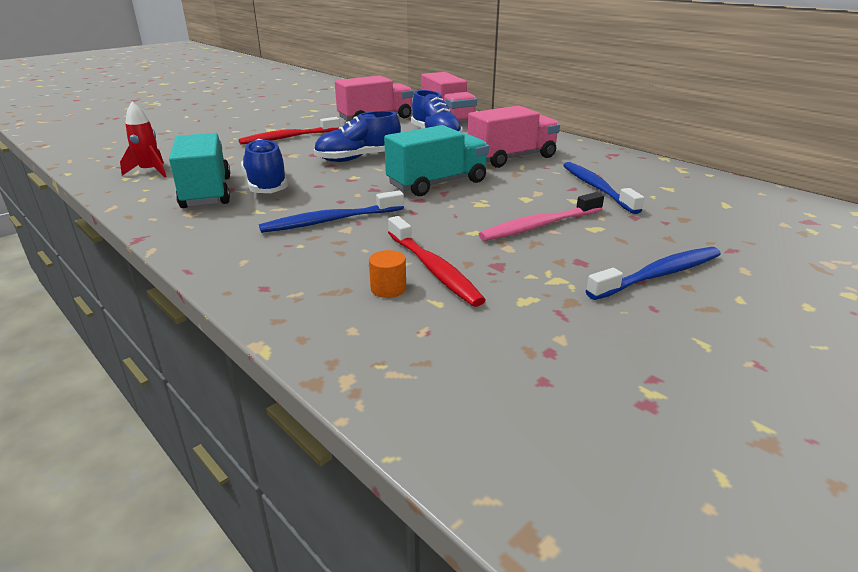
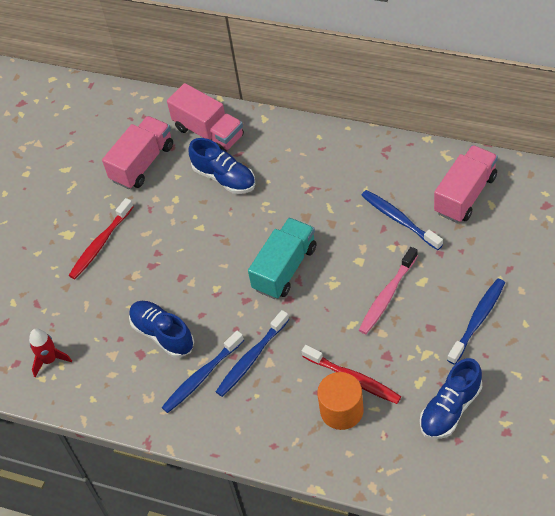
camera: 20 degrees left, 25 degrees up
turquoise truck [169,133,231,208] -> none
blue shoe [314,111,401,162] -> blue shoe moved to [420,358,482,439]
orange cylinder [369,250,406,298] -> orange cylinder [317,372,364,430], size x1.98
pink truck [468,105,560,168] -> pink truck moved to [434,145,498,223]
none -> blue toothbrush [162,331,244,413]

